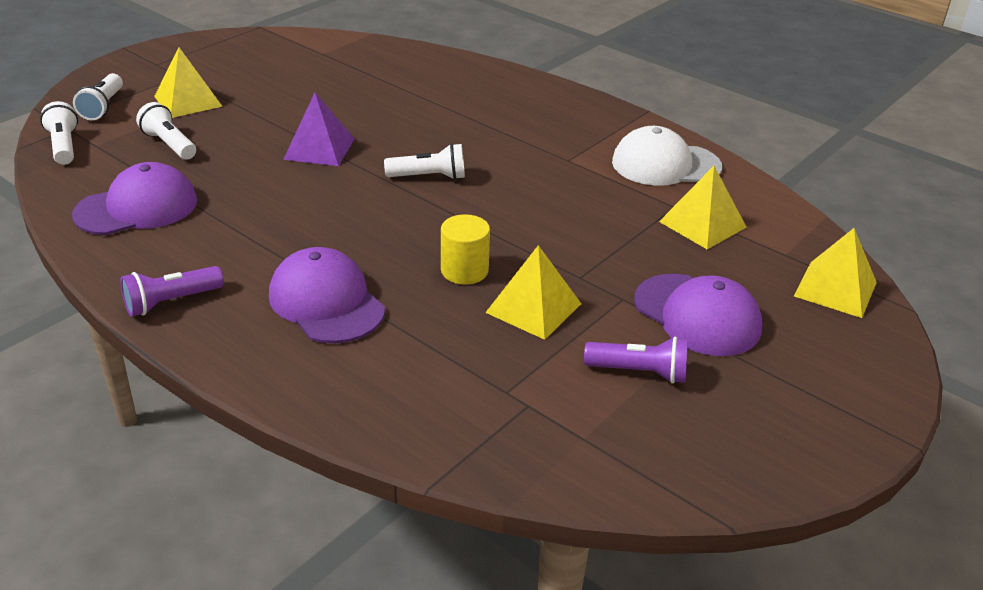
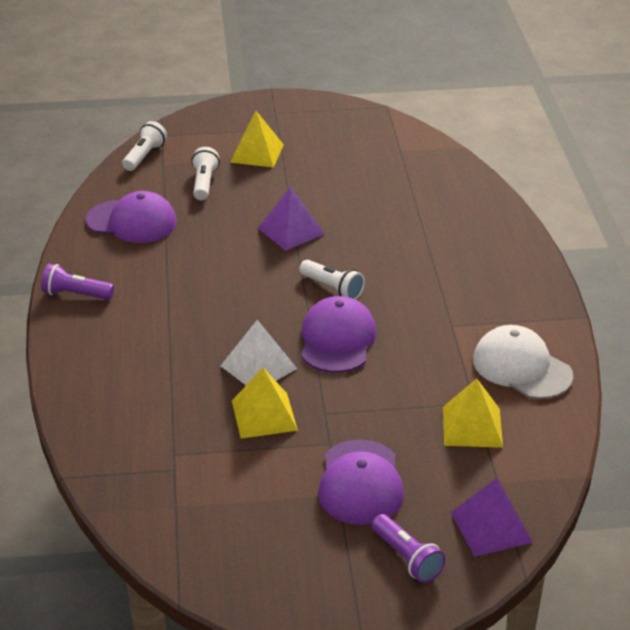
camera: 45 degrees right, 0 degrees up
white flashlight [73,73,123,120] -> none
purple cap [269,247,385,343] -> purple cap moved to [301,296,376,373]
yellow cylinder [441,214,490,285] -> white pyramid [221,320,297,385]
purple flashlight [584,336,688,384] -> purple flashlight moved to [372,514,446,583]
yellow pyramid [794,228,877,318] -> purple pyramid [451,478,533,557]

